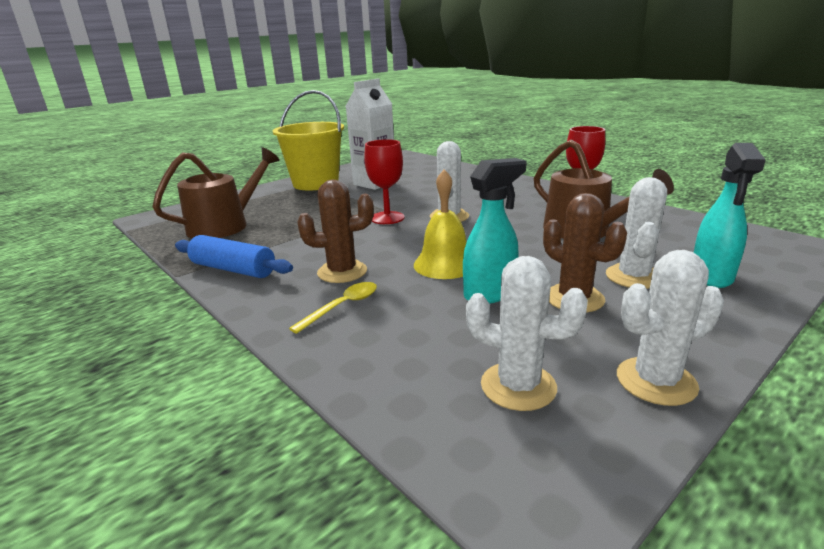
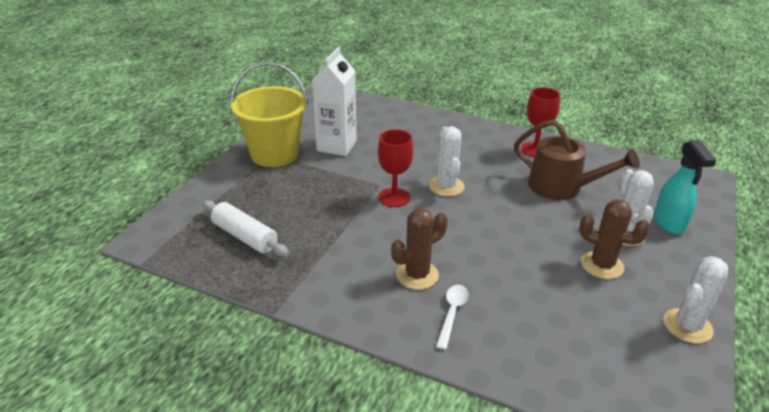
camera: 25 degrees left, 10 degrees up
brown watering can [152,147,280,238] -> white rolling pin [202,200,289,256]
blue rolling pin [175,235,293,278] -> none
yellow spoon [289,282,377,334] -> white spoon [436,285,469,350]
yellow bell [414,169,467,279] -> none
turquoise spray bottle [463,158,526,304] -> none
white cactus [466,256,588,411] -> none

